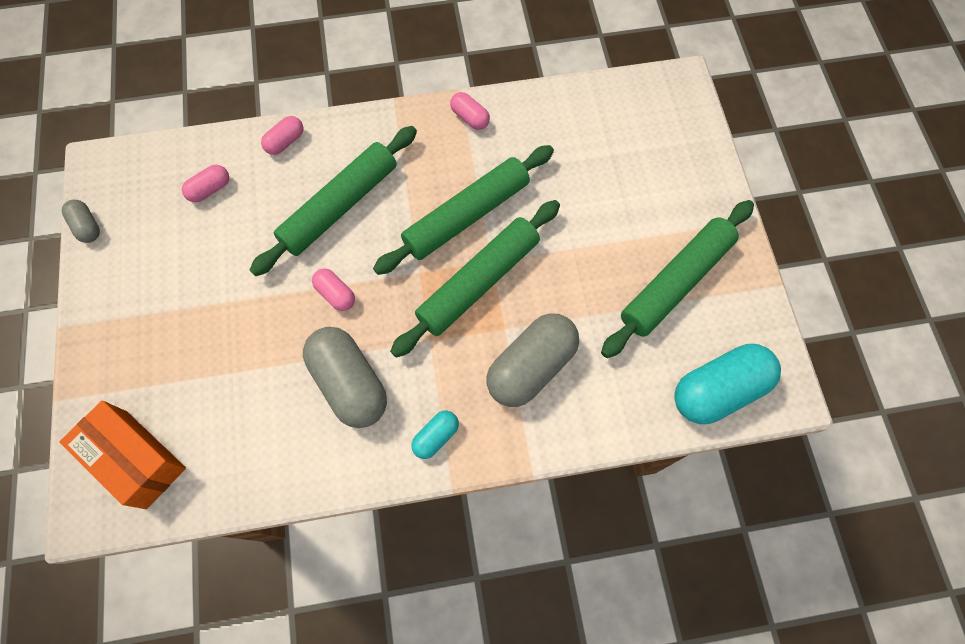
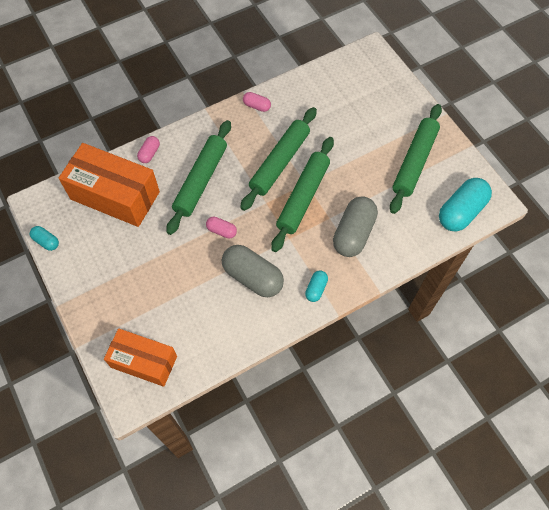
camera: 20 degrees left, 5 degrees down
grey capsule [62,200,100,243] -> turquoise capsule [30,226,59,251]
pink capsule [182,165,229,202] -> orange box [59,143,160,227]

